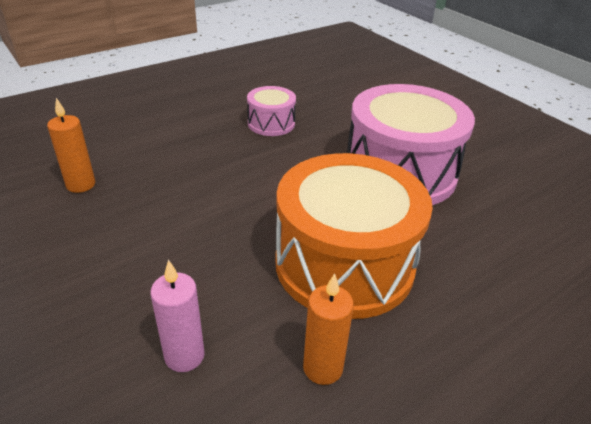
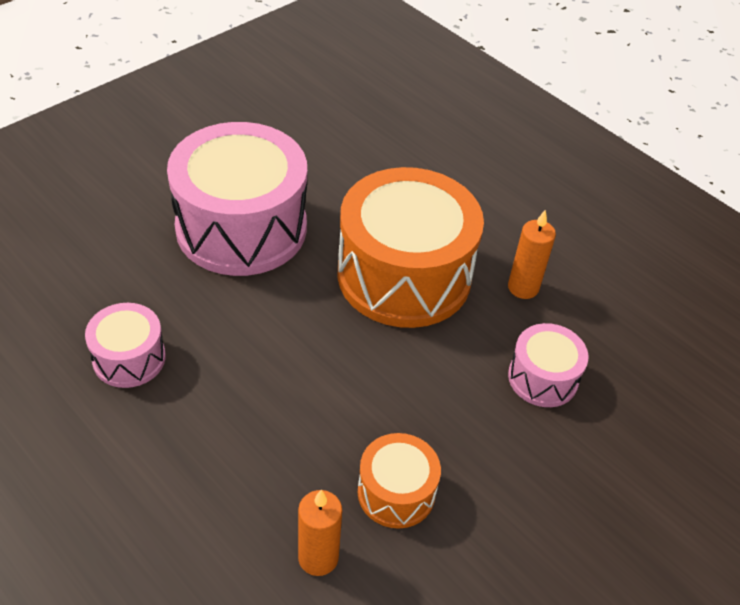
camera: 100 degrees left, 10 degrees up
pink candle [150,260,205,372] -> pink drum [508,323,589,407]
none -> orange drum [358,433,441,529]

